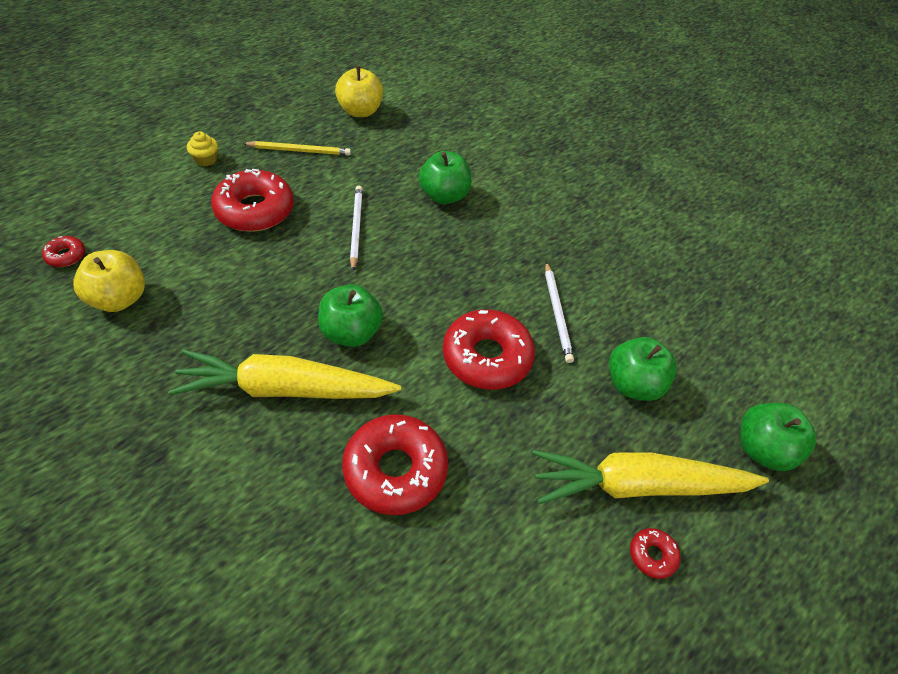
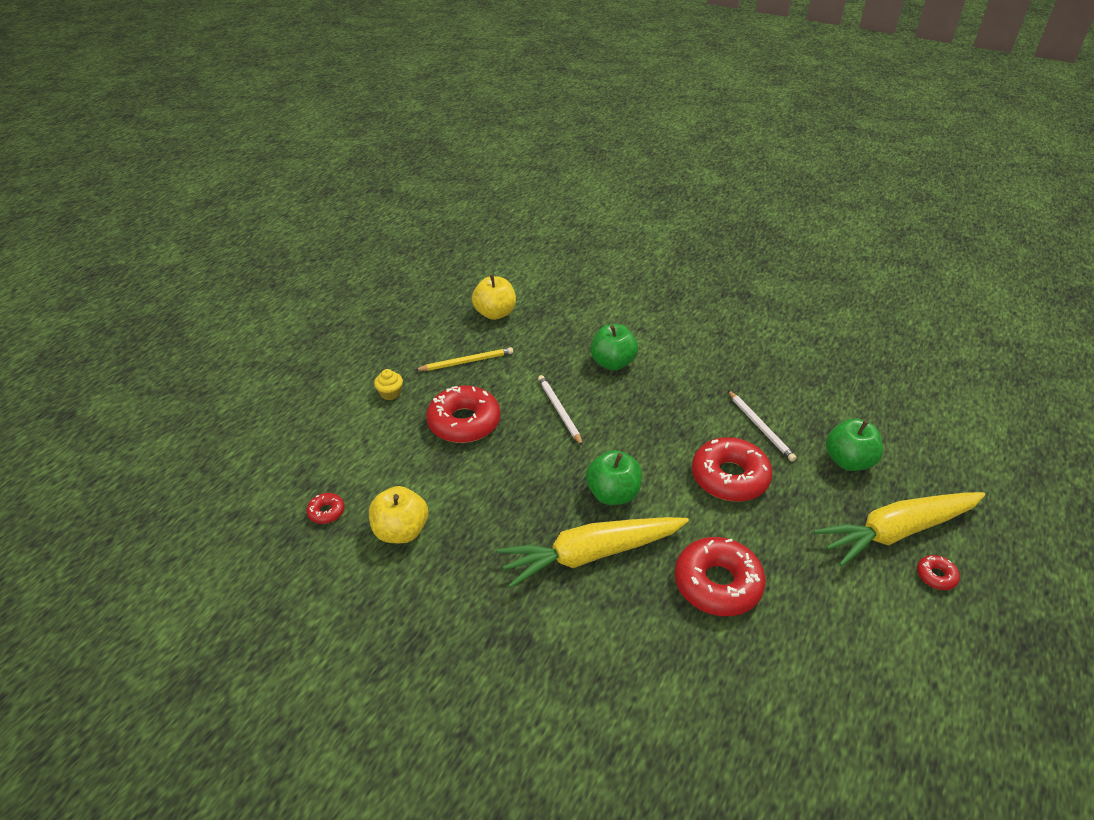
camera: 15 degrees left, 10 degrees down
green apple [740,403,817,471] -> none

